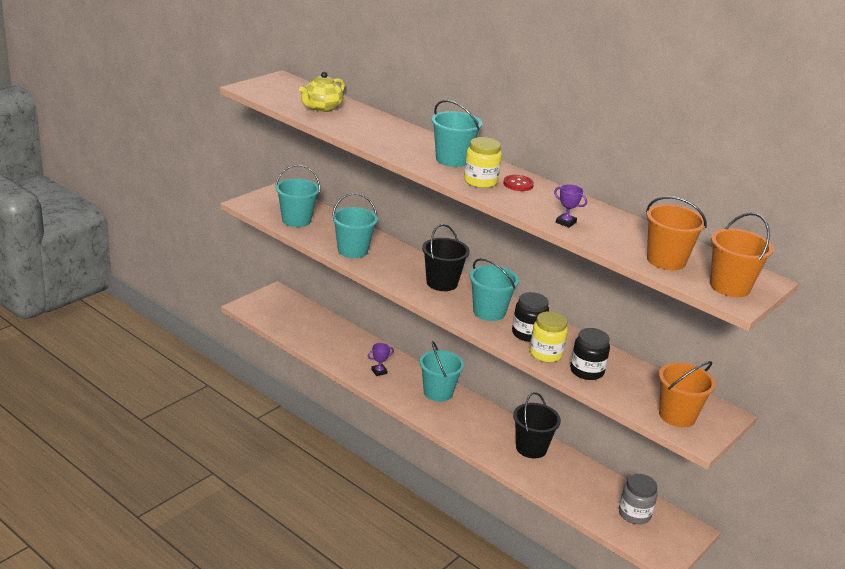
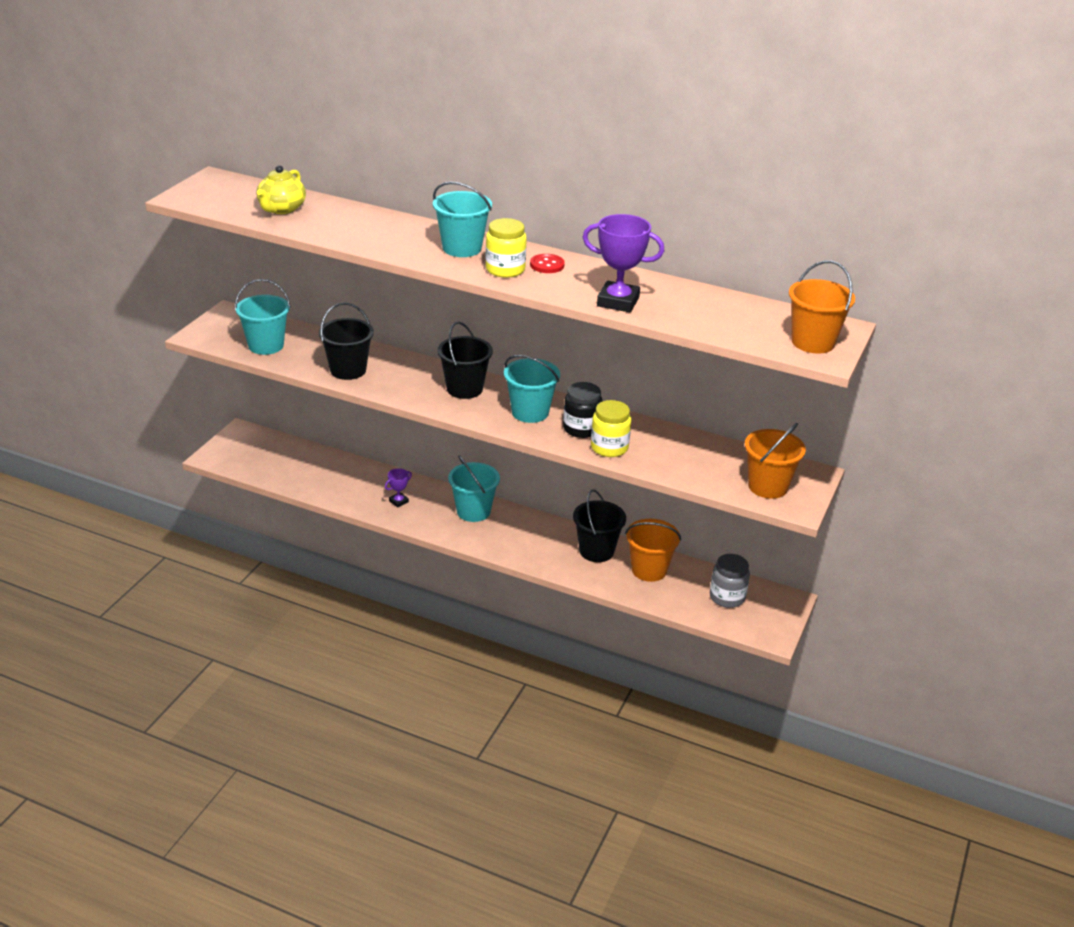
camera: 15 degrees left, 5 degrees up
turquoise bucket [332,193,378,258] -> black bucket [319,303,374,380]
purple trophy [554,184,587,228] -> purple trophy [583,214,664,312], size x2.01
black jar [570,328,610,380] -> none
orange bucket [646,196,707,270] -> orange bucket moved to [625,519,681,582]

